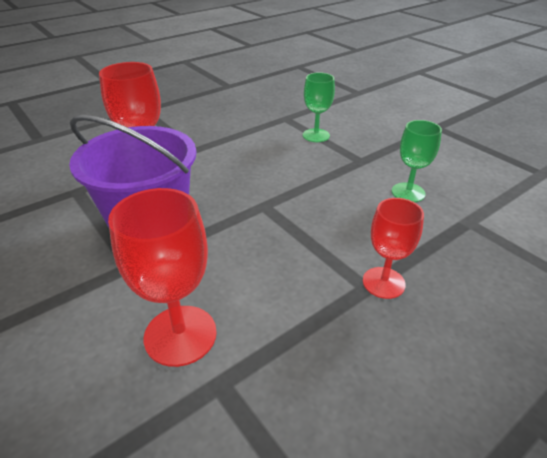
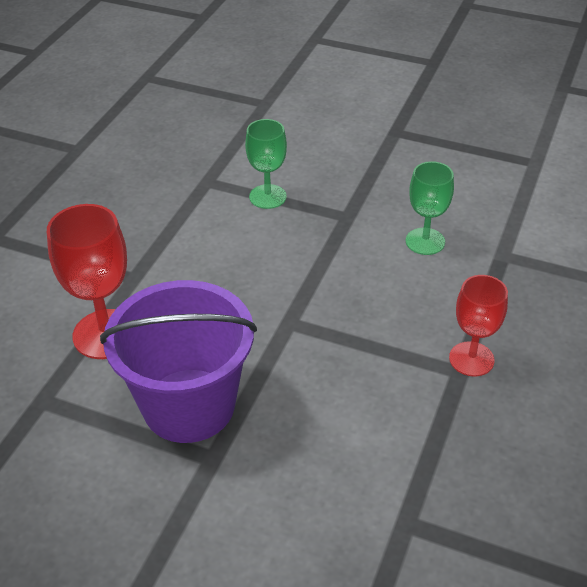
camera: 30 degrees left, 5 degrees up
red goblet [108,188,217,367] -> none

